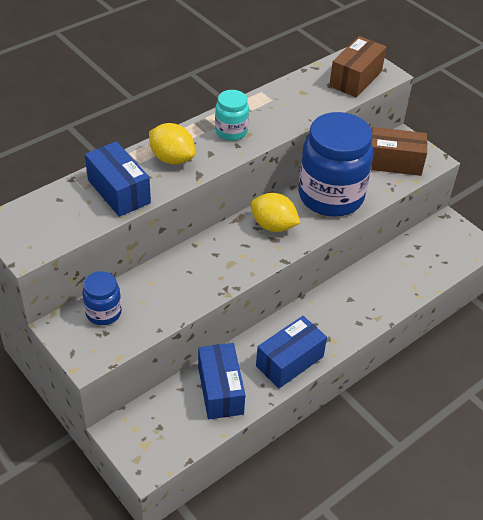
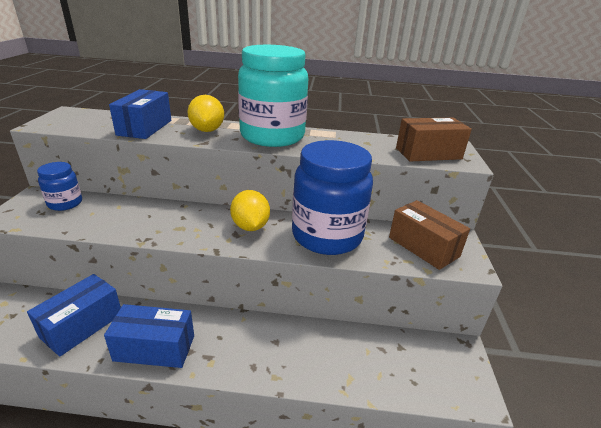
camera: 45 degrees right, 15 degrees down
turquoise jar [215,90,249,141] -> turquoise jar [238,45,309,147], size x2.12

